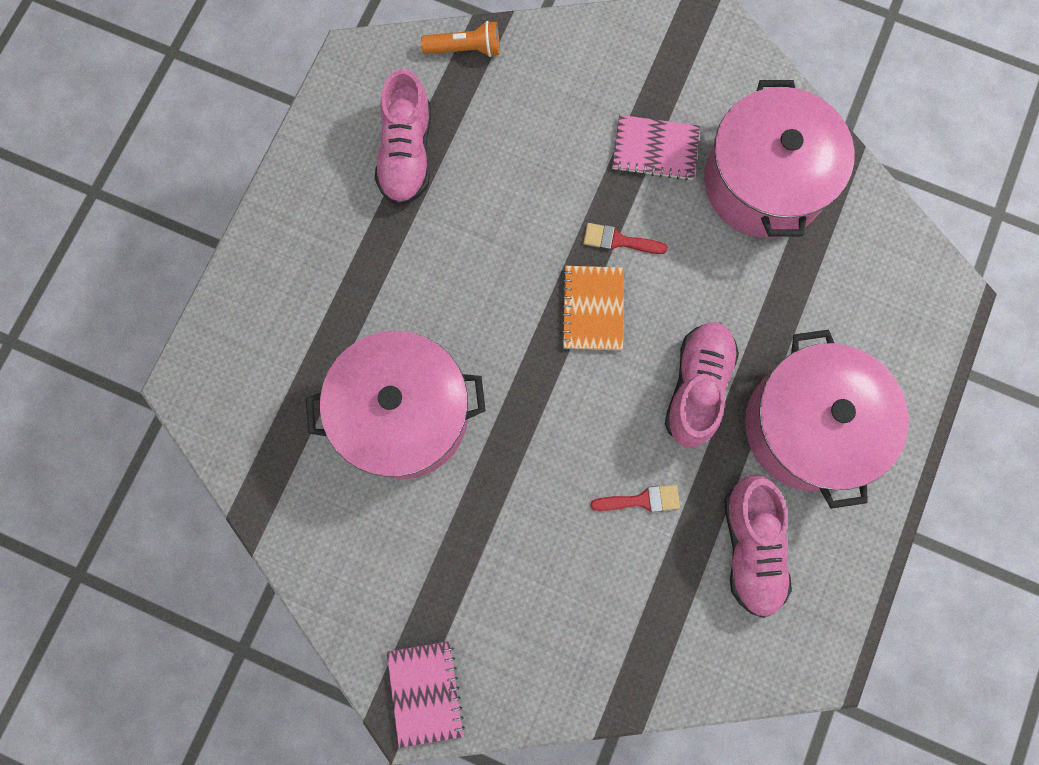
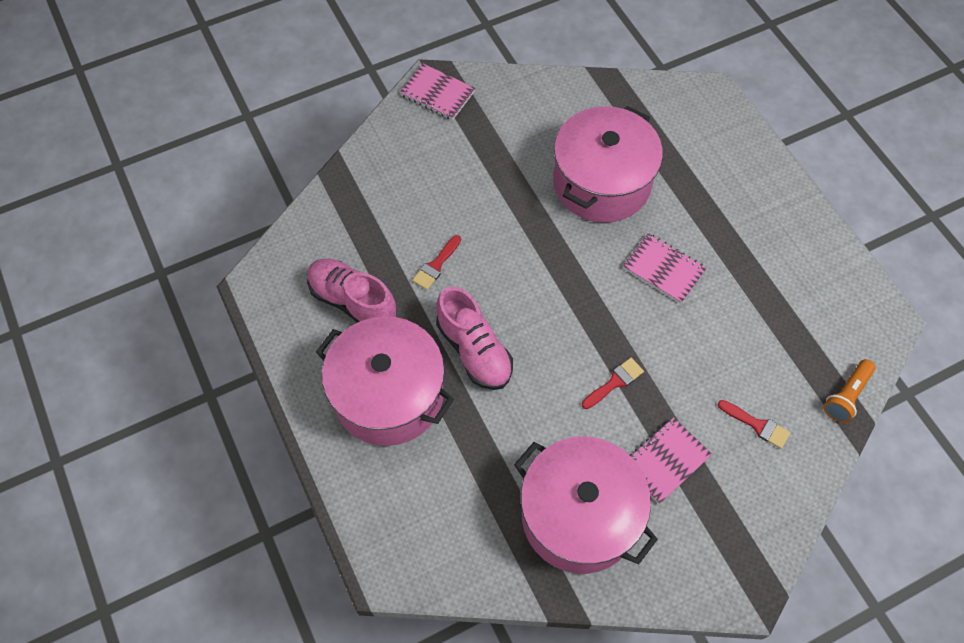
camera: 130 degrees right, 15 degrees down
pink shoe [375,69,431,206] -> none
orange notebook [561,266,624,350] -> none
none -> pink notebook [623,233,707,304]
none -> red brush [718,400,790,449]

